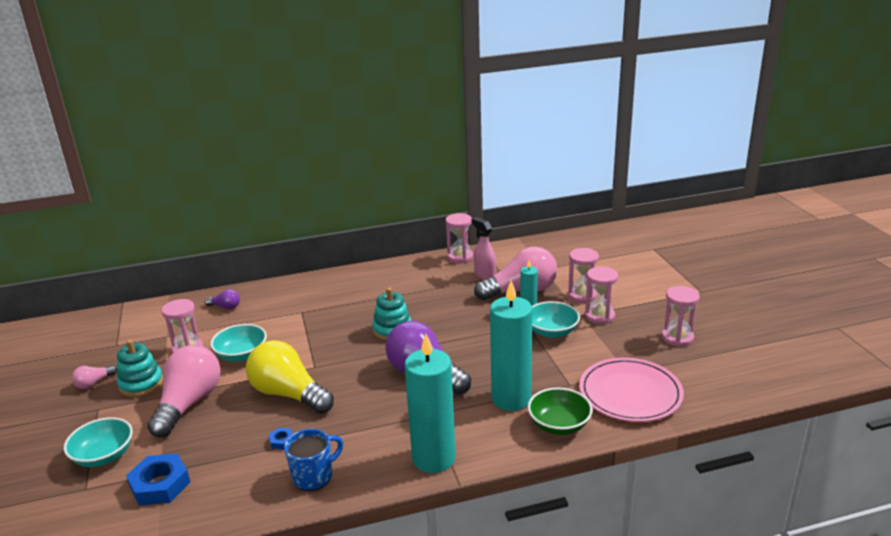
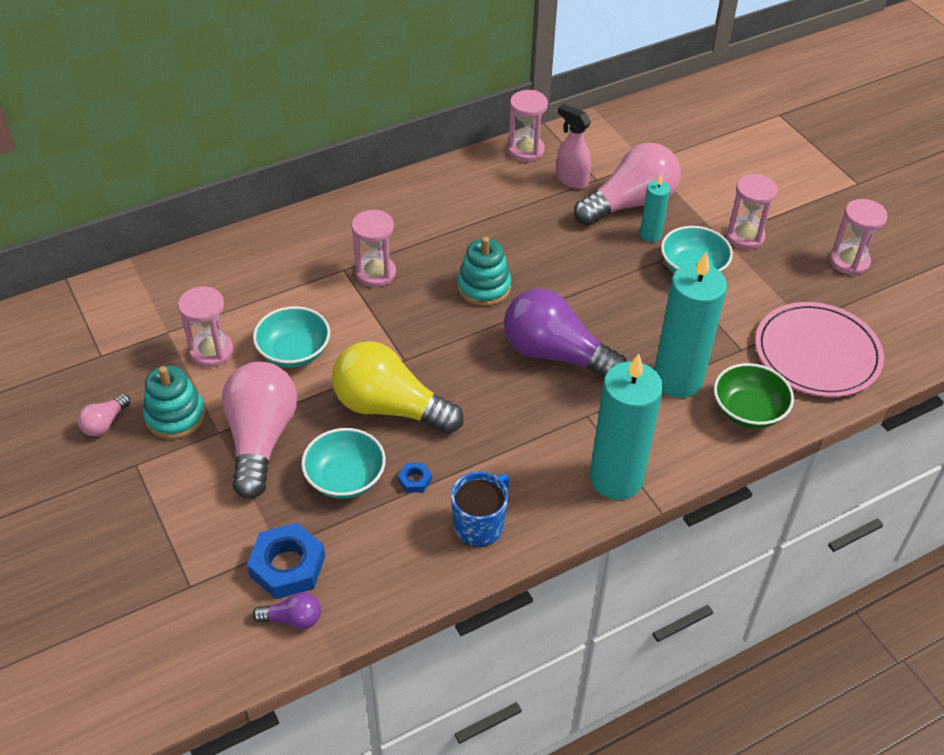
camera: 15 degrees left, 20 degrees up
turquoise bowl [64,417,133,467] -> turquoise bowl moved to [301,428,386,499]
purple light bulb [205,289,240,309] -> purple light bulb moved to [252,592,321,629]
pink hourglass [568,248,599,303] -> pink hourglass moved to [351,210,396,287]

